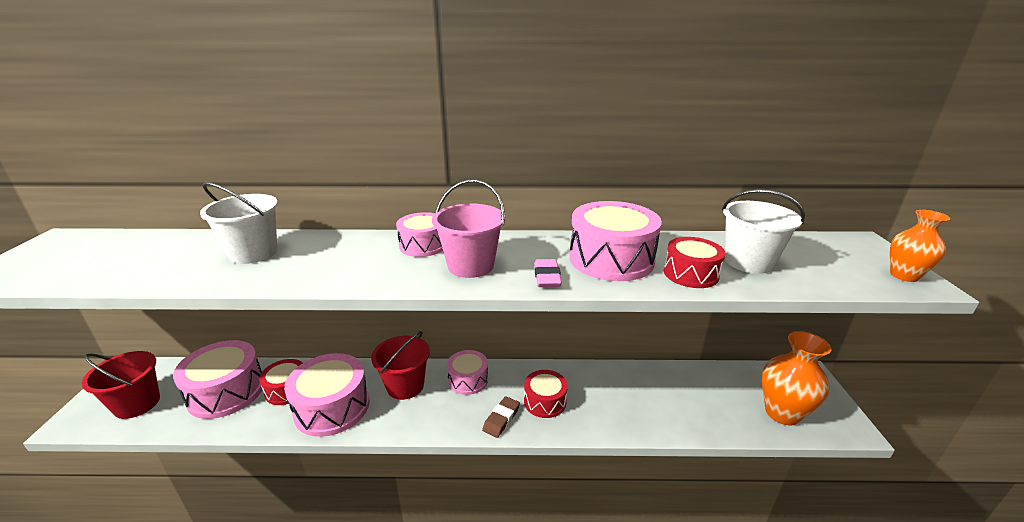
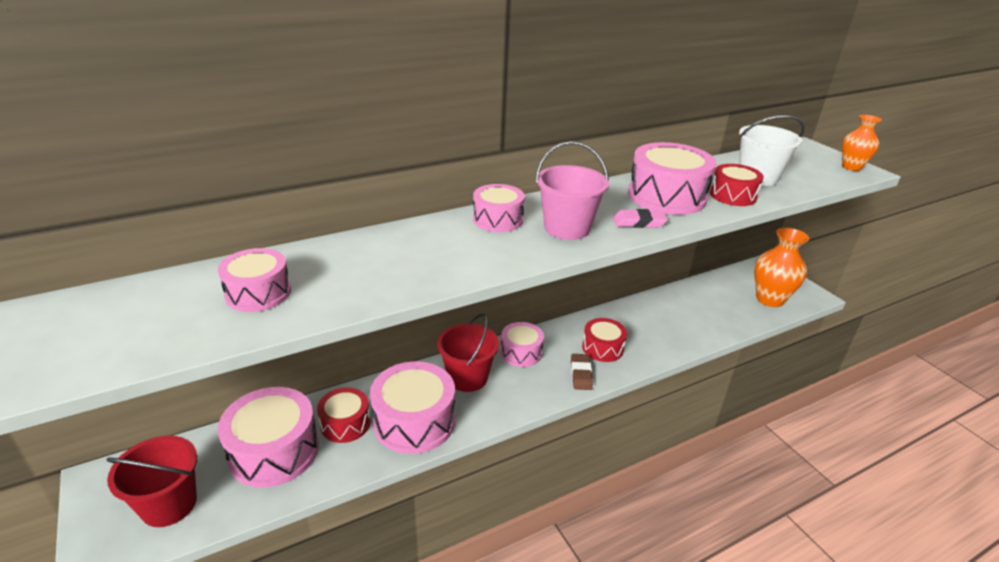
camera: 30 degrees left, 5 degrees up
white bucket [200,182,278,264] -> none
pink eraser [534,259,562,287] -> pink eraser turned 60 degrees counterclockwise [613,209,668,228]
none -> pink drum [218,248,291,312]

